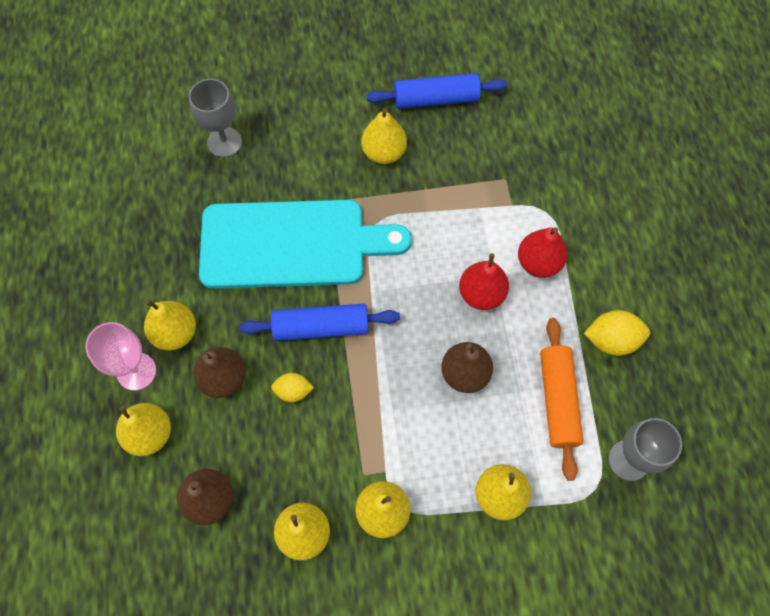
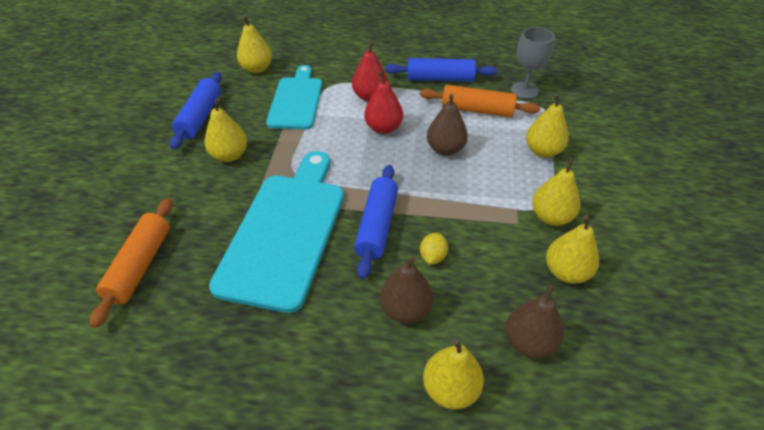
camera: 75 degrees left, 20 degrees down
pink goblet [85,322,156,391] -> none
yellow pear [144,299,196,350] -> yellow pear moved to [237,15,272,73]
grey goblet [189,79,242,157] -> orange rolling pin [90,198,173,328]
yellow lemon [584,310,650,356] -> blue rolling pin [385,58,498,82]
none -> turquoise cutting board [266,65,322,130]

